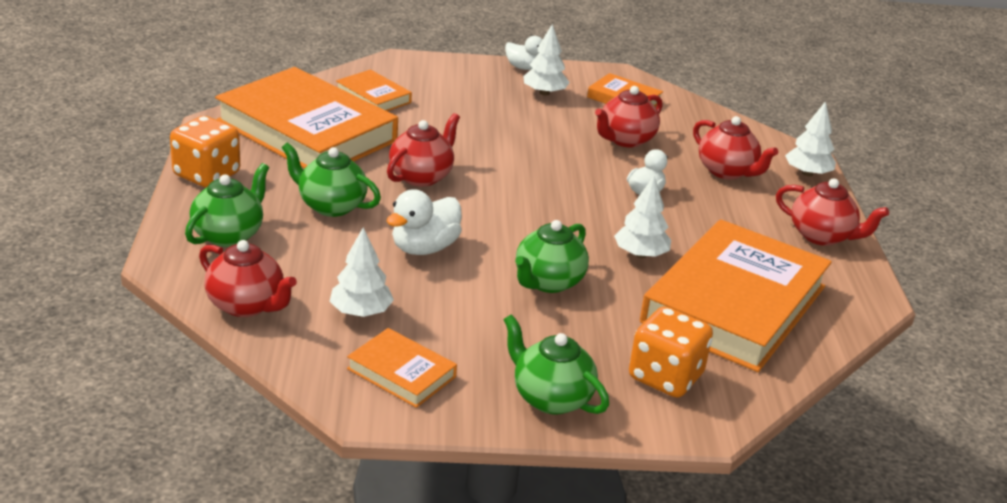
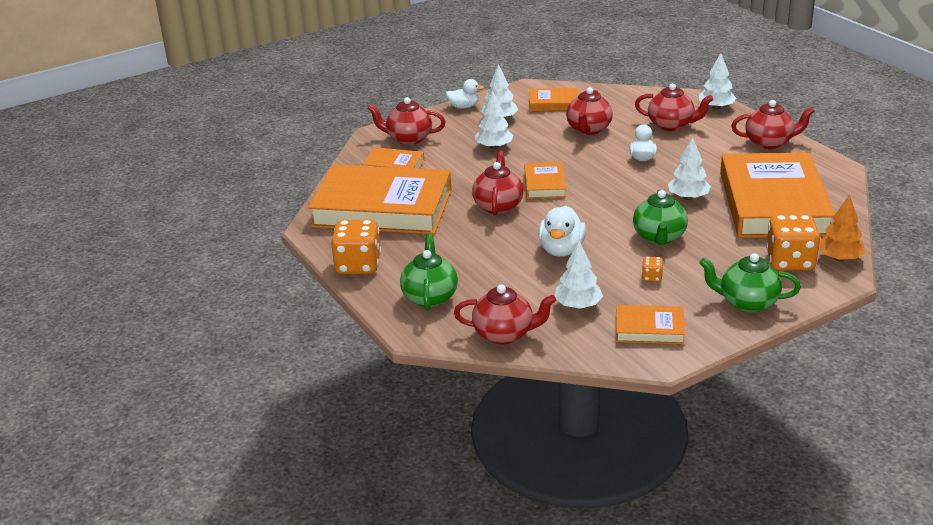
camera: 25 degrees left, 0 degrees up
green teapot [281,142,381,217] -> none
none -> red teapot [367,97,446,145]
none -> white tree [475,91,514,149]
none -> orange book [525,162,566,199]
none -> orange dice [642,256,663,282]
none -> orange tree [819,194,865,261]

